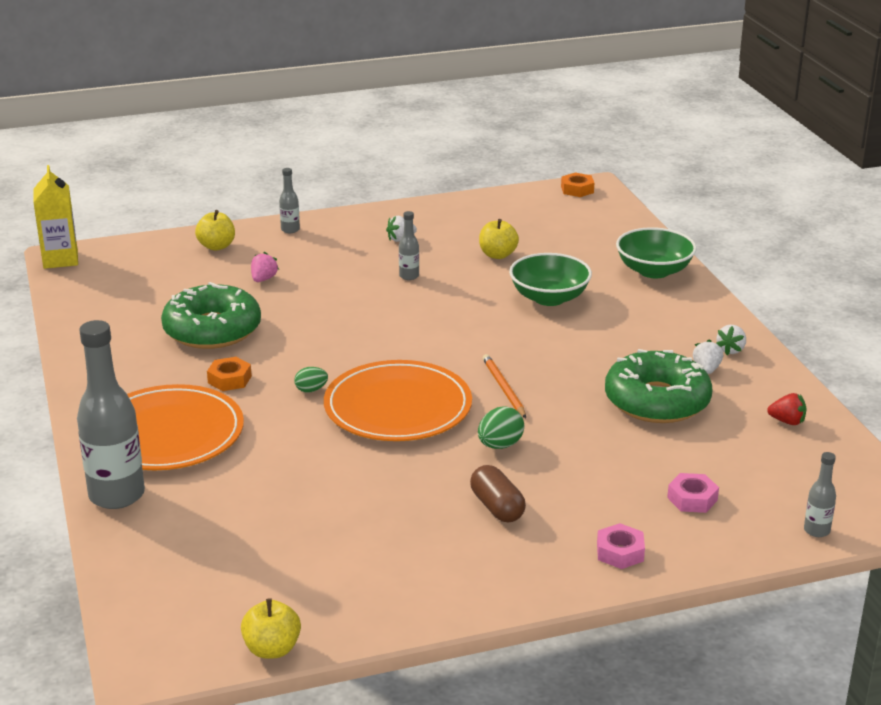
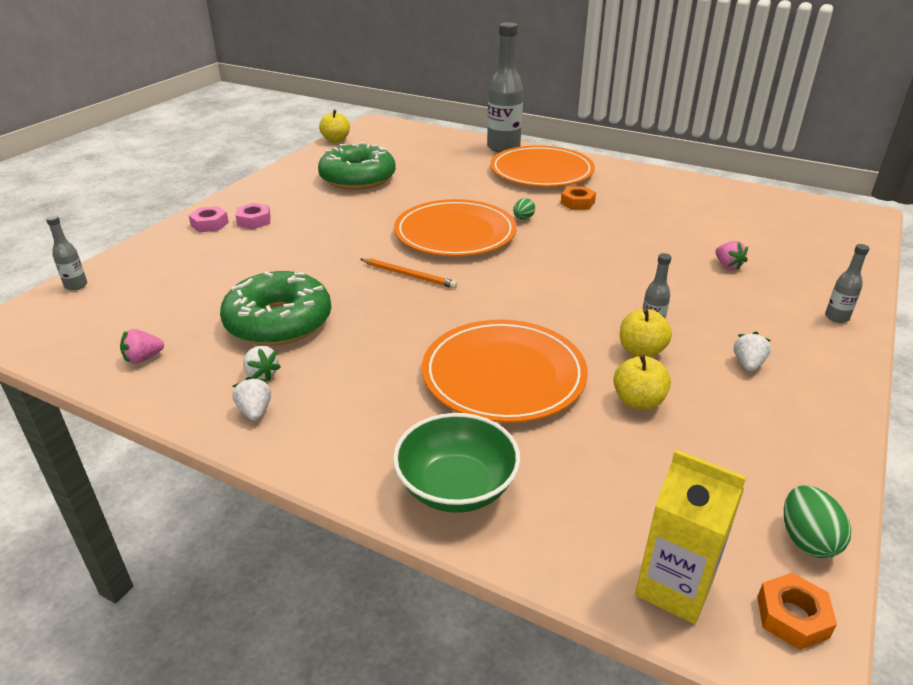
camera: 135 degrees right, 5 degrees up
yellow carton [33,165,78,269] -> yellow carton moved to [635,450,746,624]
green donut [161,282,261,349] -> green donut moved to [318,142,396,190]
yellow apple [195,210,235,251] -> yellow apple moved to [620,308,672,357]
brown capsule [470,465,526,523] -> none
green egg [478,406,524,449] -> green egg moved to [784,485,851,558]
green bowl [509,253,592,306] -> orange plate [422,320,588,423]
pink nut [667,473,719,513] -> pink nut moved to [235,203,271,229]
red strawberry [767,393,806,425] -> pink strawberry [120,329,164,364]

